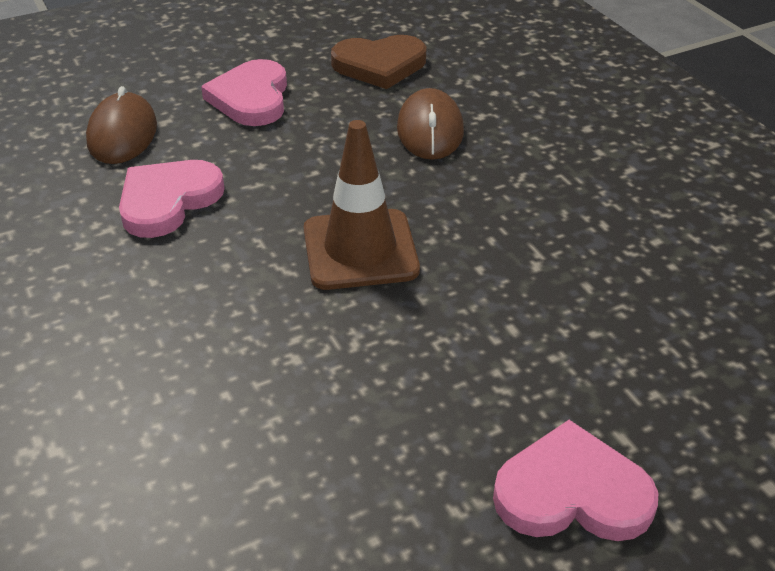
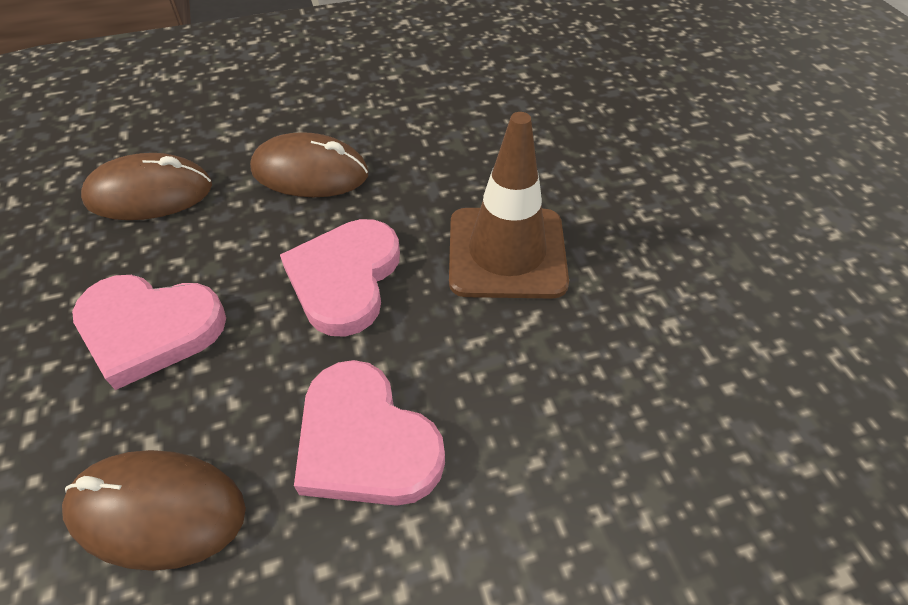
camera: 80 degrees left, 10 degrees up
brown heart [331,35,426,89] -> brown mouse [81,153,212,220]
pink heart [493,420,658,541] -> pink heart moved to [280,219,400,337]

